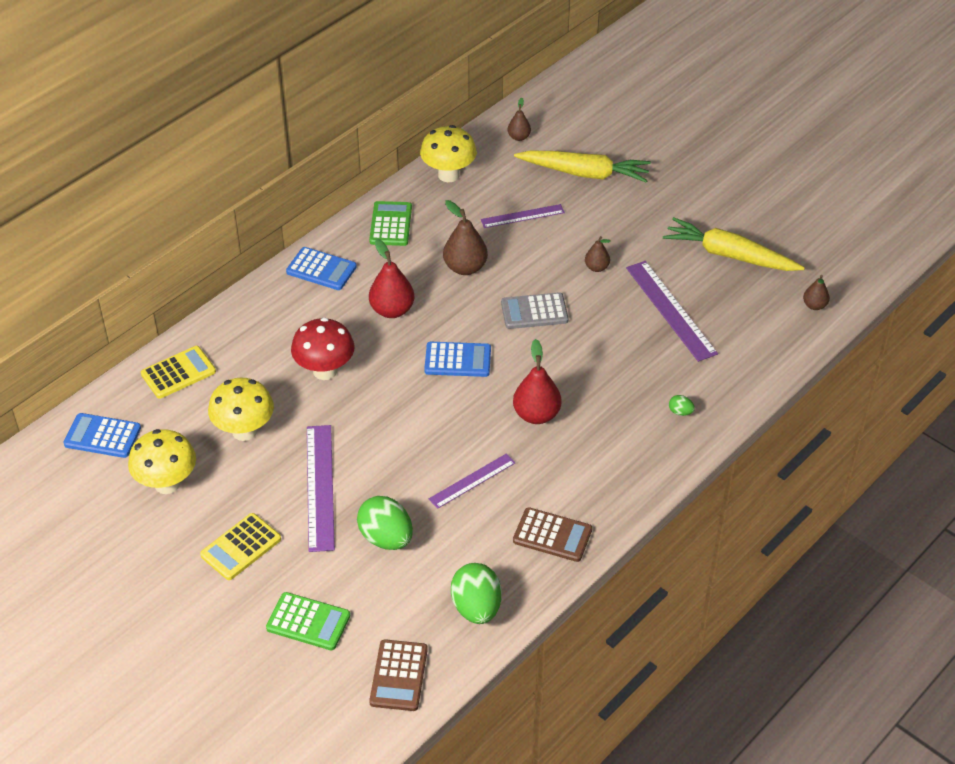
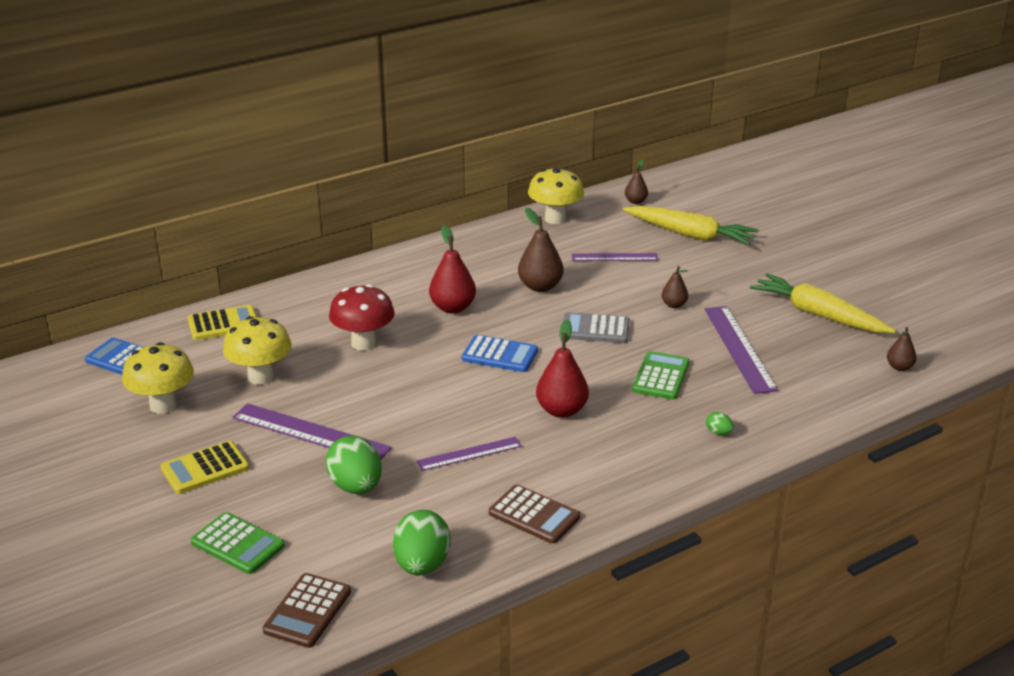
camera: 15 degrees right, 15 degrees down
blue calculator [286,247,357,290] -> none
purple ruler [307,425,335,552] -> purple ruler turned 75 degrees counterclockwise [232,403,392,459]
green calculator [369,201,412,246] -> green calculator moved to [632,351,689,399]

